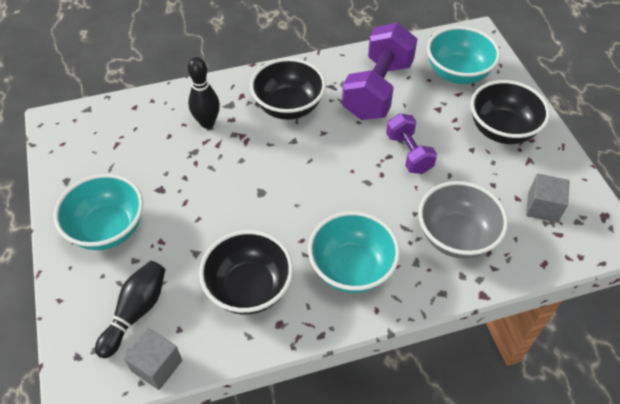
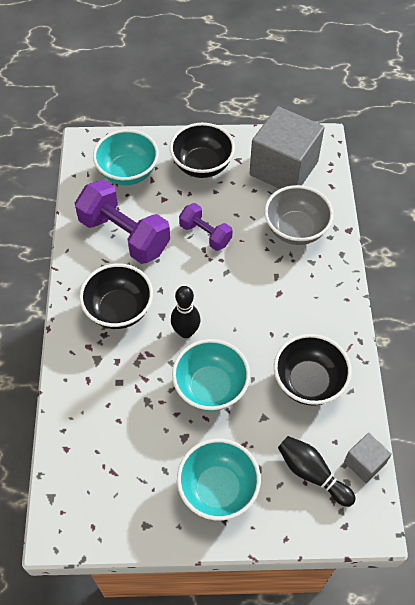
camera: 75 degrees left, 5 degrees up
black bowling pin [188,57,220,128] -> black bowling pin moved to [171,286,200,338]
turquoise bowl [308,211,400,293] -> turquoise bowl moved to [172,339,250,411]
purple dumbbell [386,113,437,174] -> purple dumbbell turned 45 degrees clockwise [179,203,233,251]
grey cube [526,174,570,223] -> grey cube [249,106,325,189], size x2.13

